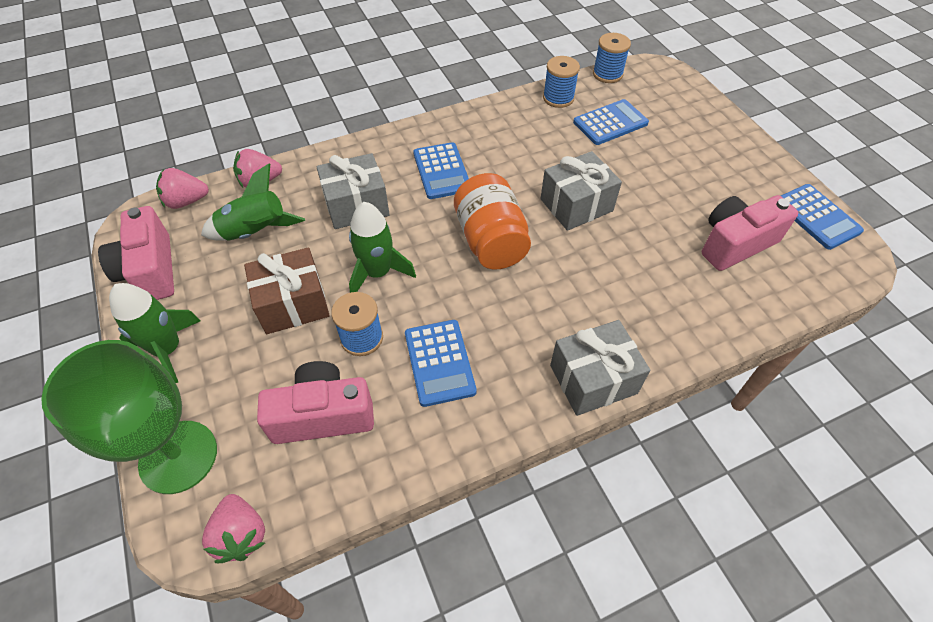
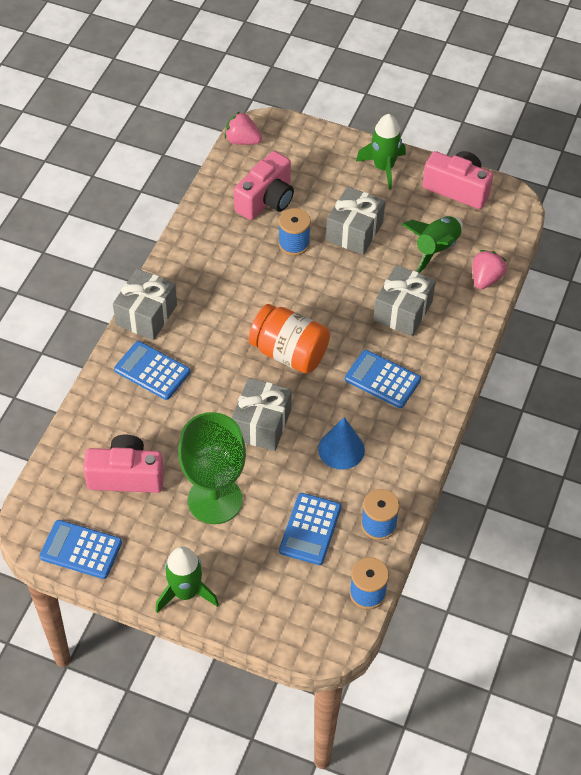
camera: 135 degrees right, 0 degrees up
green goblet [41,340,217,494] -> green goblet moved to [178,412,246,524]
pink strawberry [156,168,209,209] -> none
brown gift [244,247,330,334] -> grey gift [326,186,385,255]
green rocket [349,202,416,293] -> green rocket moved to [156,546,219,613]
blue calculator [405,320,477,407] -> blue calculator moved to [114,341,190,400]
pink camera [702,195,798,271] -> pink camera turned 105 degrees counterclockwise [83,434,164,493]
none -> blue cone [318,417,365,470]

